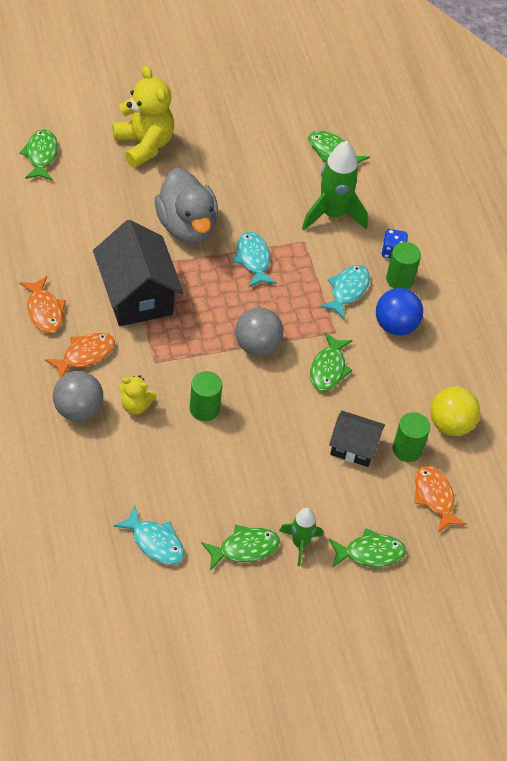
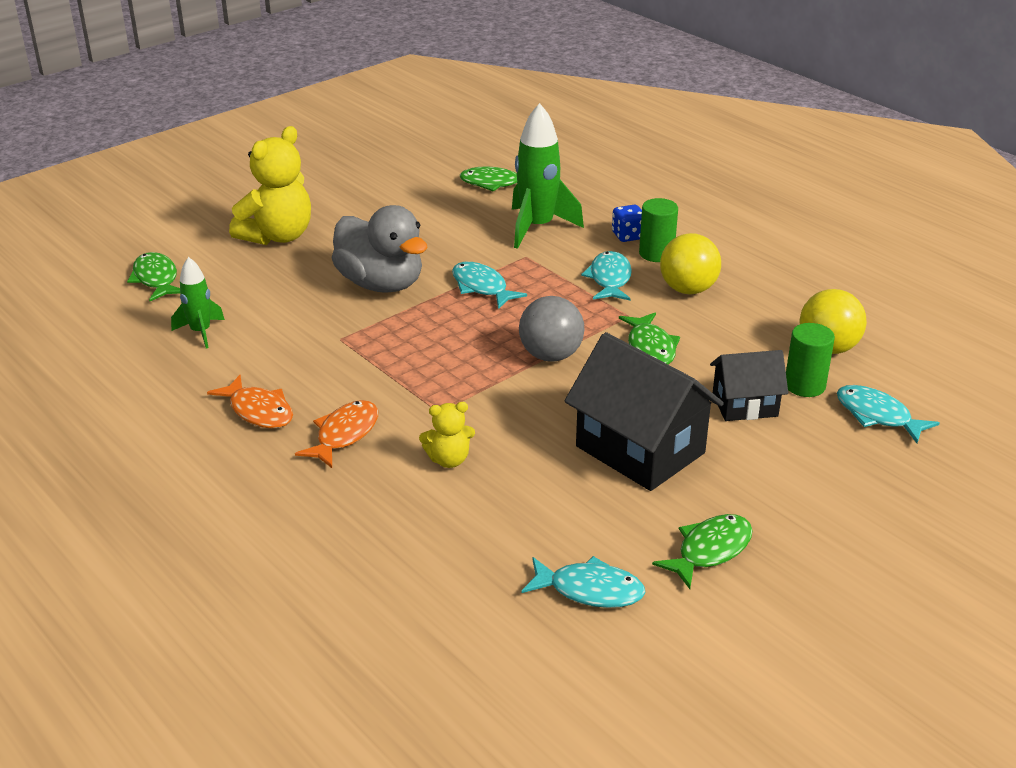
camera: 20 degrees left, 20 degrees down
grey ball [53,371,103,421] -> none
black house [93,220,184,326] -> black house moved to [565,332,724,491]
yellow teddy bear [112,66,174,168] -> yellow teddy bear turned 90 degrees clockwise [229,126,311,245]
green cylinder [190,371,222,421] -> none
green rocket [279,508,323,566] -> green rocket moved to [171,257,225,349]
green fish [329,528,406,568] -> none
blue ball [376,288,423,335] -> yellow ball [660,233,721,294]
orange fish [414,465,467,533] -> turquoise fish [837,385,940,443]

